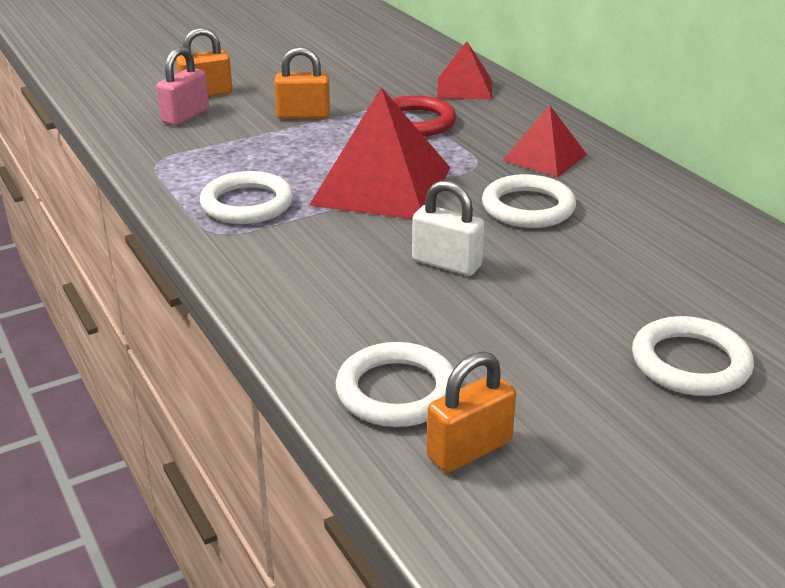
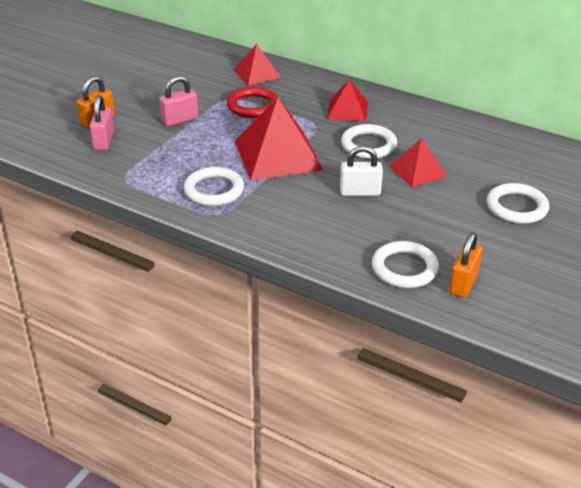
camera: 30 degrees left, 5 degrees up
orange padlock [274,47,330,119] -> pink padlock [159,76,198,126]
none -> red pyramid [389,138,447,187]

